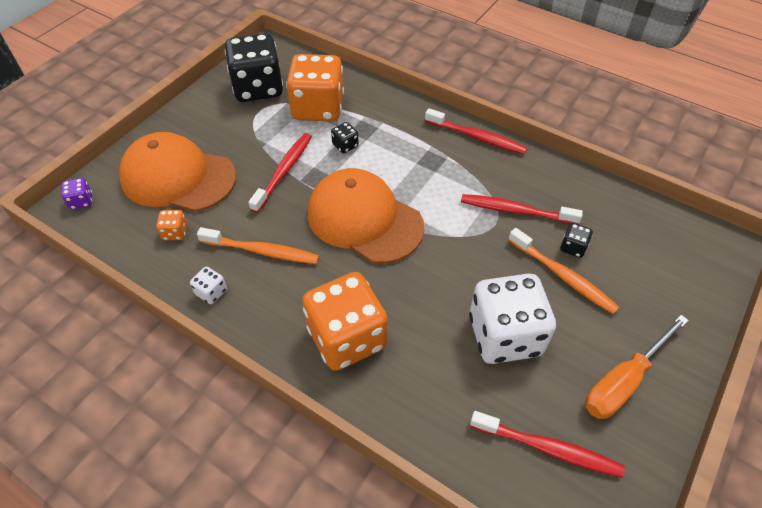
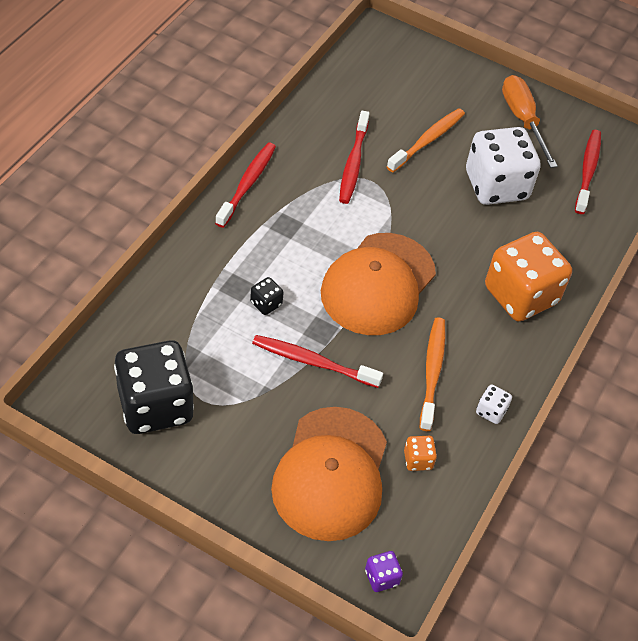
camera: 100 degrees left, 0 degrees up
orange dice [286,54,344,122] -> none
black dice [560,223,593,258] -> none
orange screwdriver [585,315,689,419] -> orange screwdriver turned 150 degrees counterclockwise [502,75,558,168]

